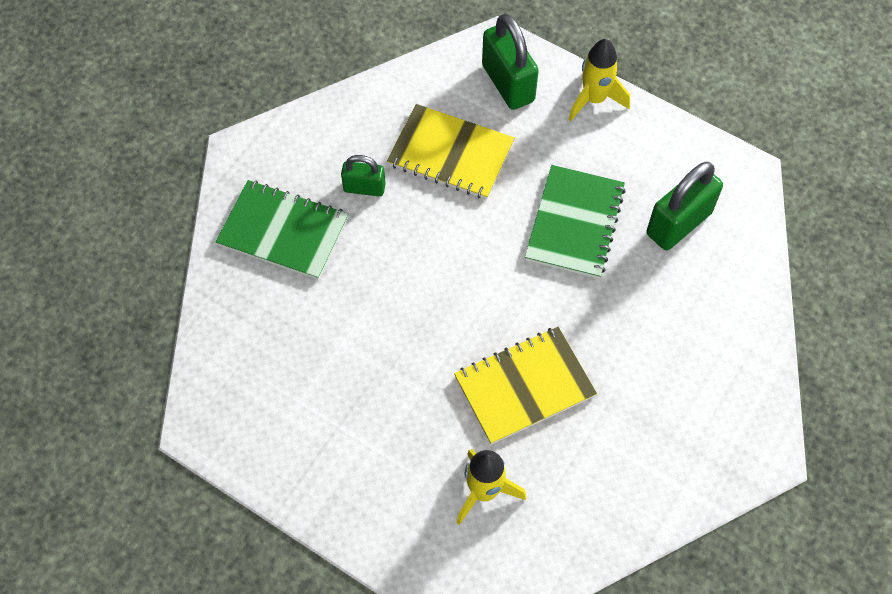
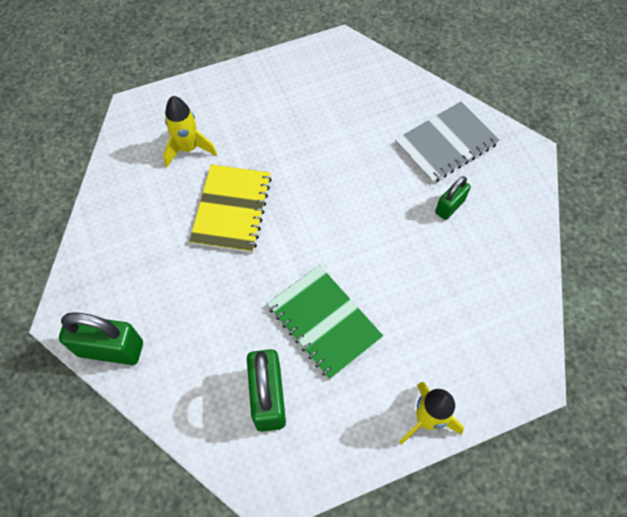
camera: 125 degrees right, 0 degrees up
green notebook [215,180,349,280] -> grey notebook [395,101,500,184]
yellow notebook [387,104,515,199] -> none
green padlock [482,14,539,110] -> green padlock moved to [59,312,143,365]

